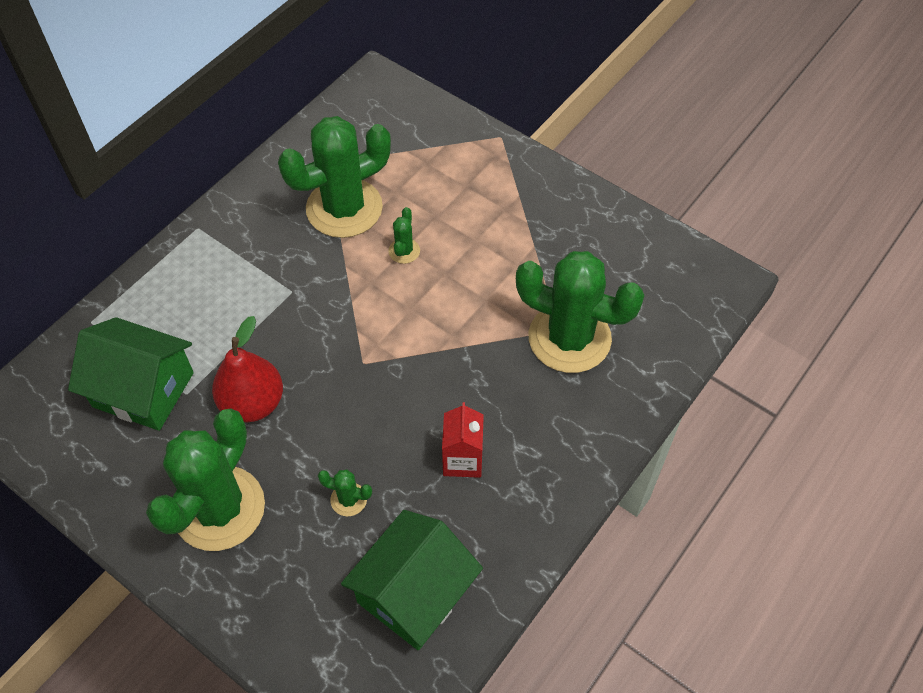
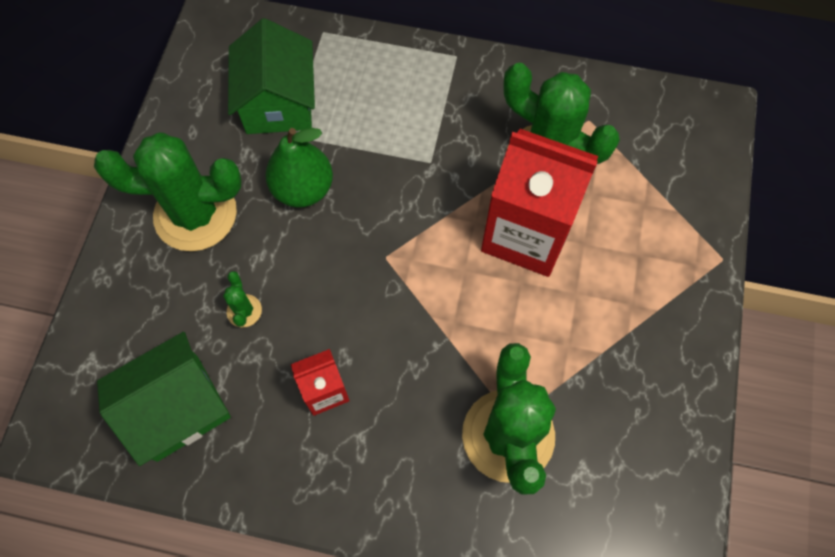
camera: 65 degrees right, 10 degrees up
red pear [212,316,283,422] -> green pear [266,128,333,208]
green house [341,510,483,650] -> green house turned 45 degrees counterclockwise [97,332,231,466]
green cactus [388,207,420,264] -> red carton [481,129,598,277]

